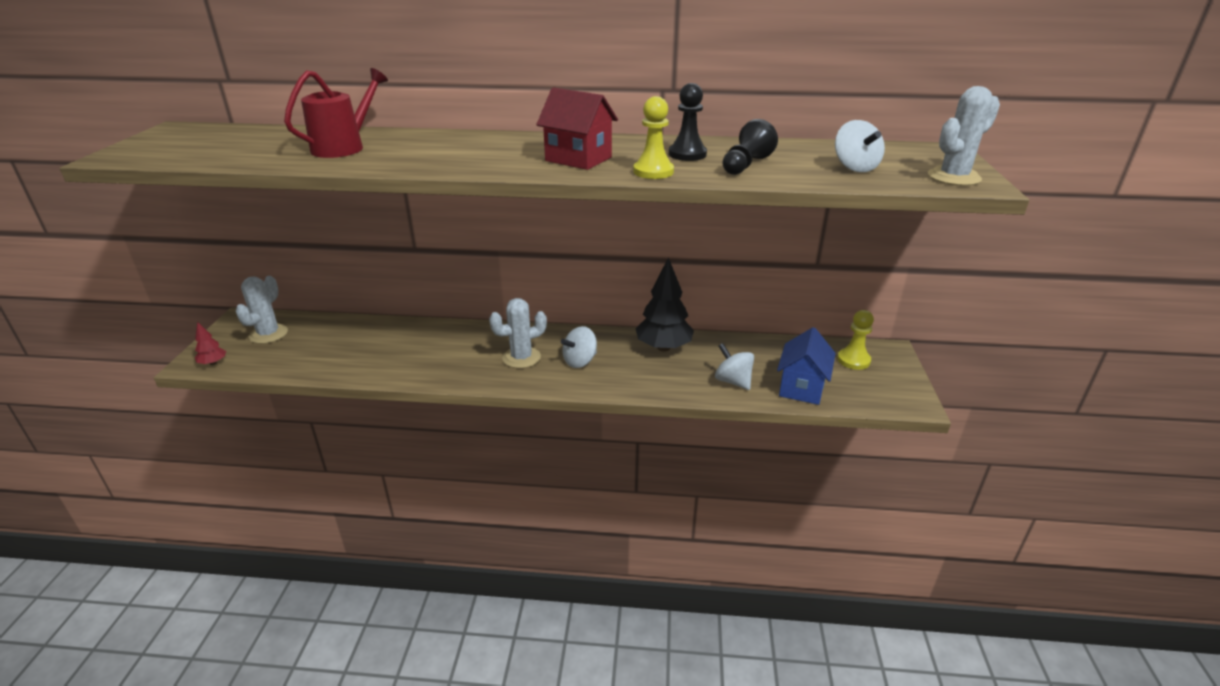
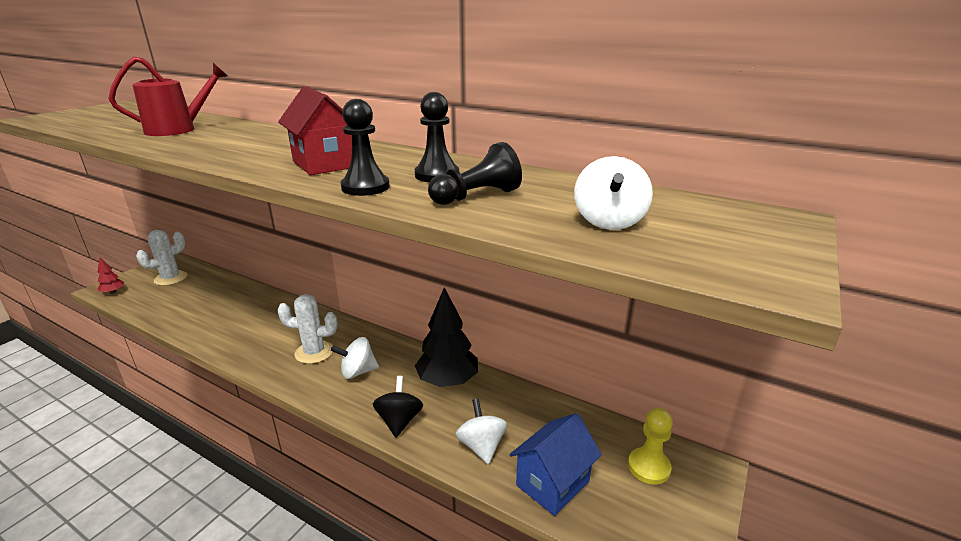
camera: 25 degrees right, 5 degrees down
yellow pawn [633,96,674,179] -> black pawn [341,99,390,196]
white cactus [928,86,1000,186] -> none
none -> black spinning top [373,376,423,437]

